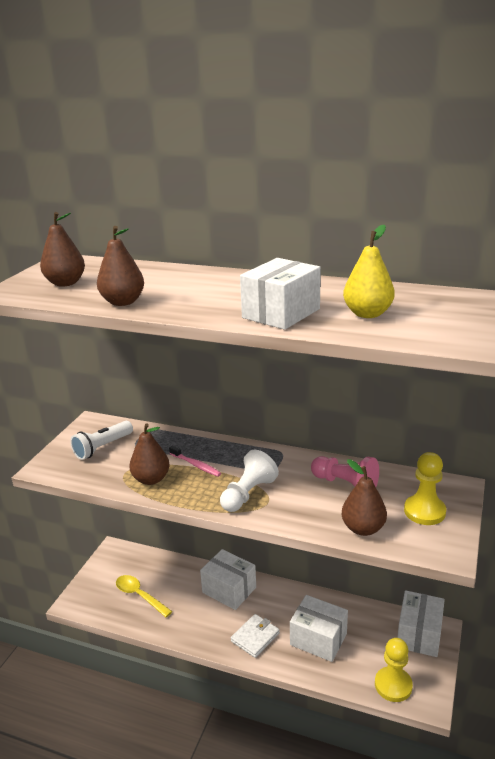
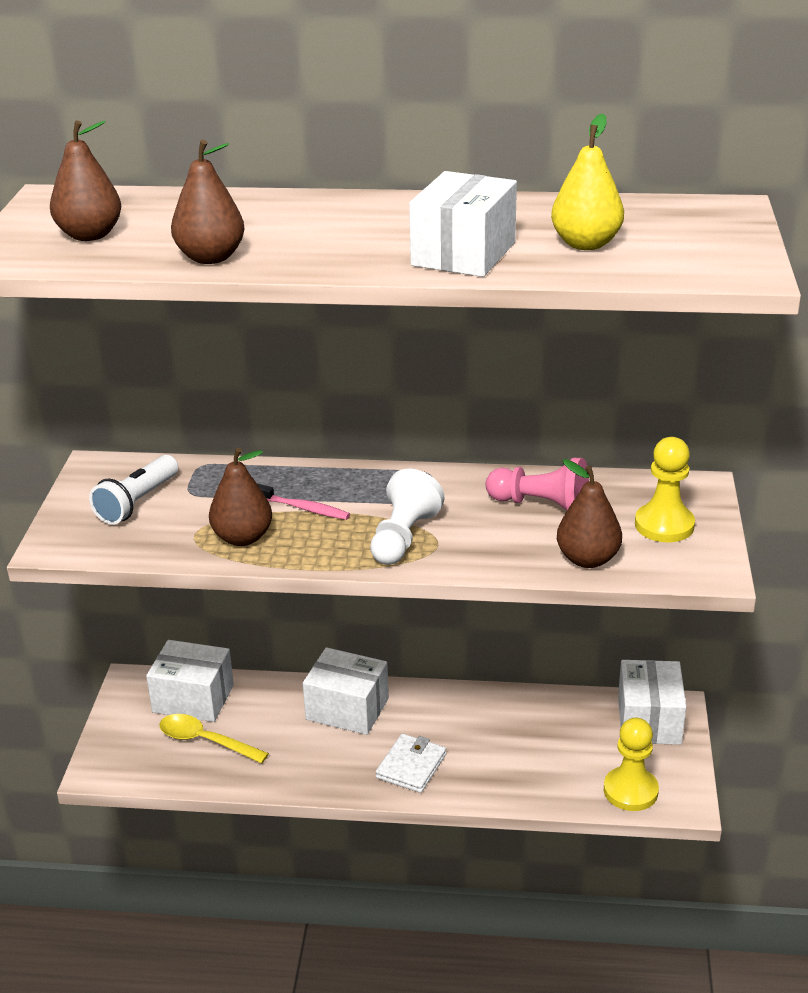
camera: 15 degrees left, 5 degrees up
white box [290,595,348,662] -> white box moved to [146,640,234,722]

